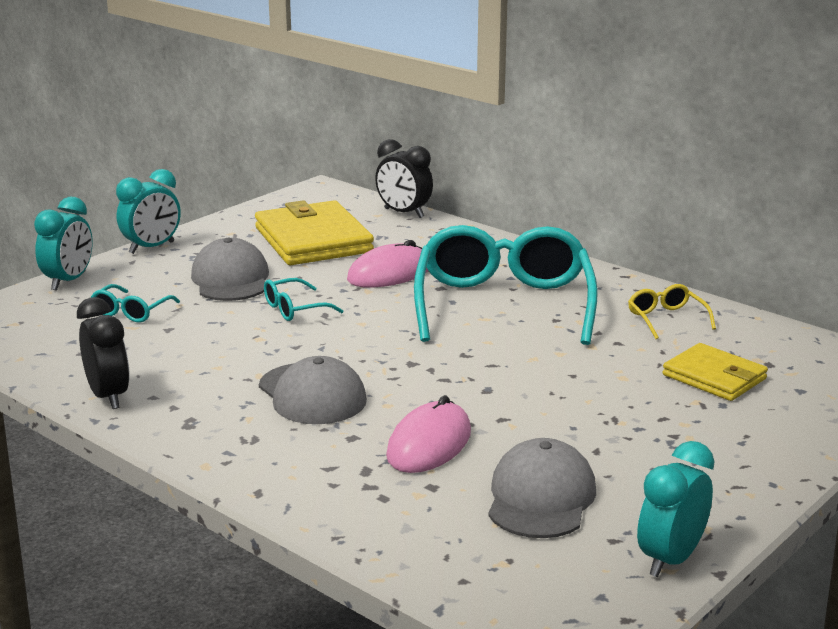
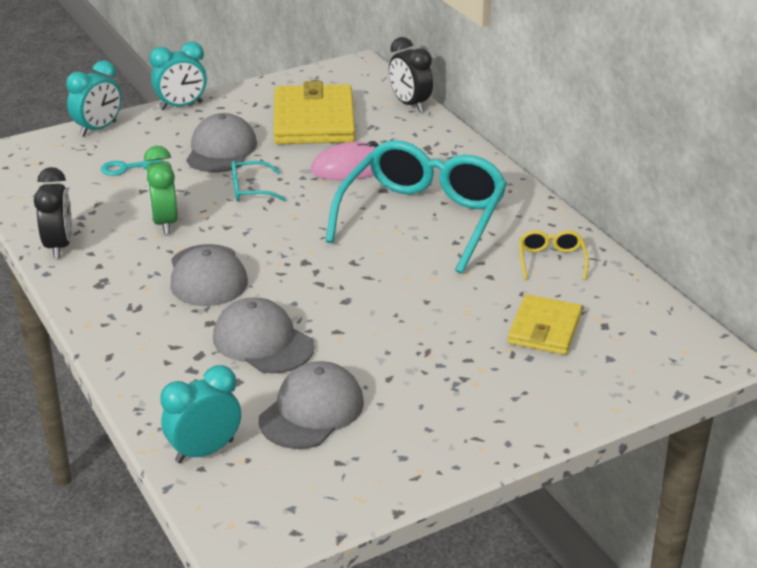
camera: 20 degrees right, 10 degrees up
turquoise glasses [90,284,180,323] -> turquoise key [101,160,162,176]
pink mouse [386,395,471,473] -> grey cap [213,297,314,374]
turquoise clock [637,441,714,577] -> turquoise clock moved to [160,365,241,463]
yellow wallet [663,343,768,401] -> yellow wallet turned 45 degrees clockwise [508,294,582,355]
none -> green clock [144,146,178,234]

